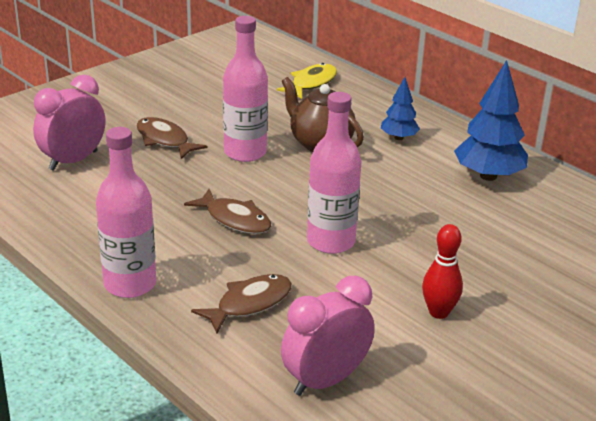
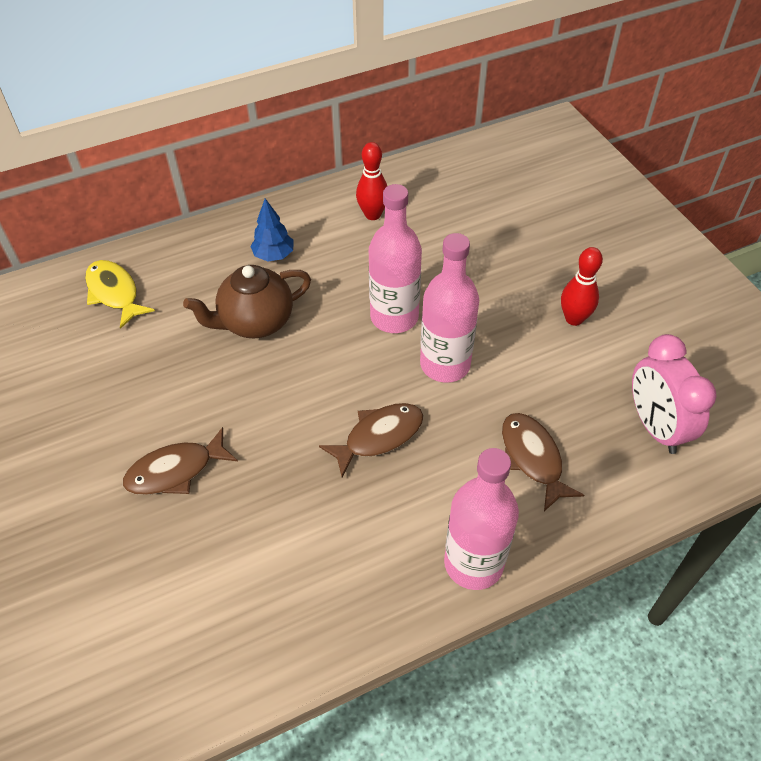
camera: 70 degrees left, 20 degrees up
pink clock [33,75,105,171] -> none
pink bottle [223,16,268,162] -> pink bottle moved to [369,184,422,333]
blue tree [454,60,528,181] -> red bowling pin [356,142,387,220]

